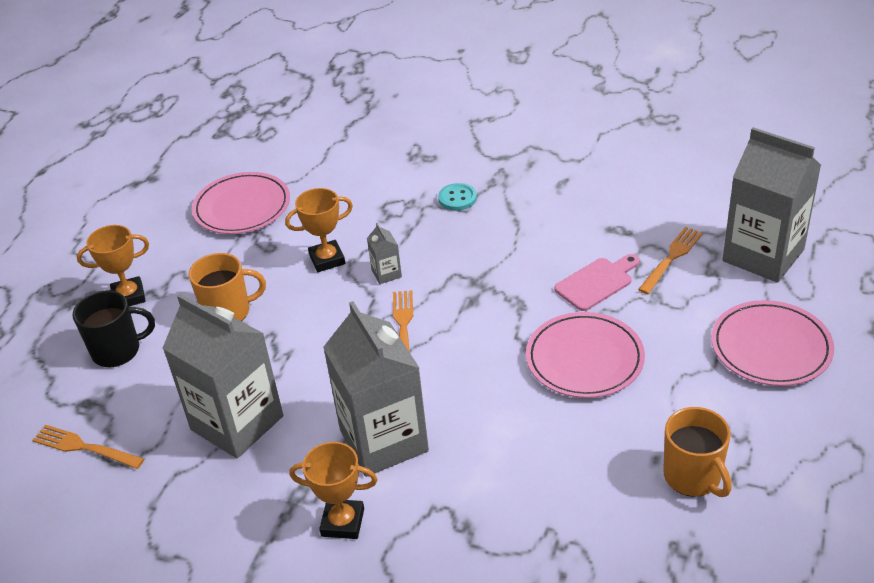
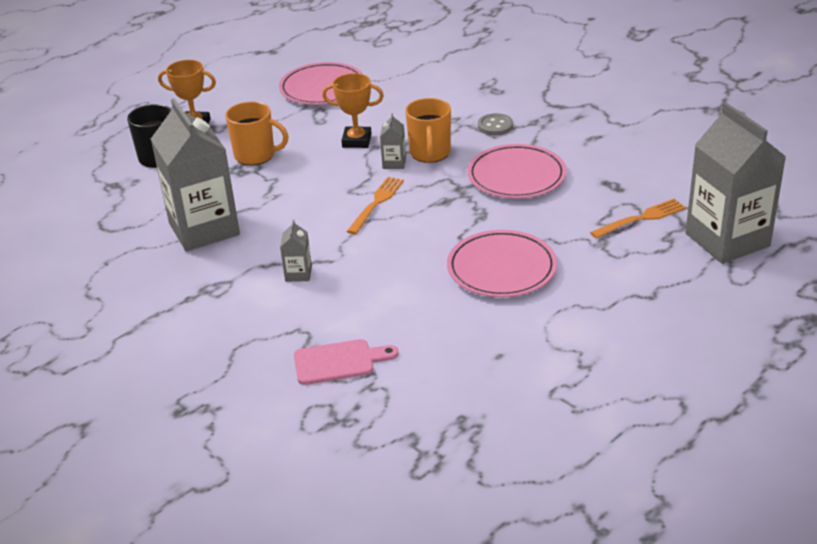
camera: 25 degrees right, 5 degrees down
orange fork [32,425,144,469] -> none
orange trophy [289,442,378,539] -> none
grey carton [323,301,429,477] -> grey carton [280,220,312,282], size x0.41
turquoise button [438,183,477,211] -> grey button [478,113,513,135]
pink cutting board [554,254,640,311] -> pink cutting board moved to [294,339,398,385]
orange mug [663,407,732,497] -> orange mug moved to [405,98,451,163]
pink plate [711,300,834,386] -> pink plate moved to [467,144,566,199]

